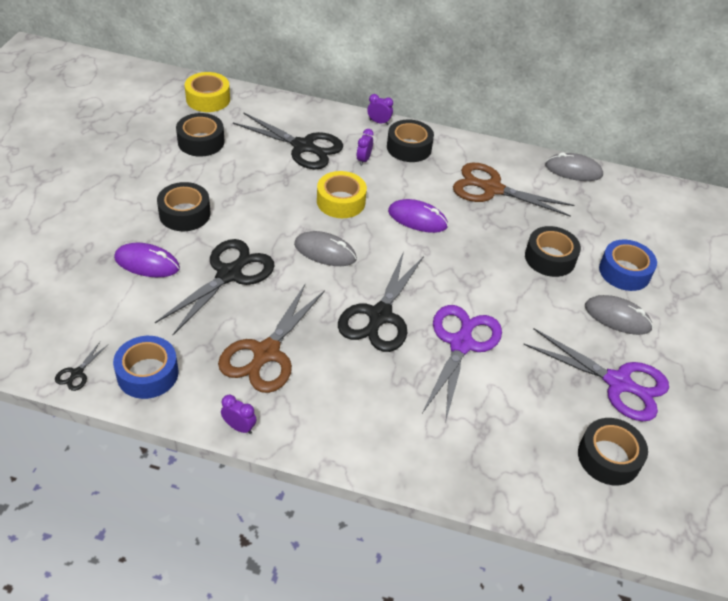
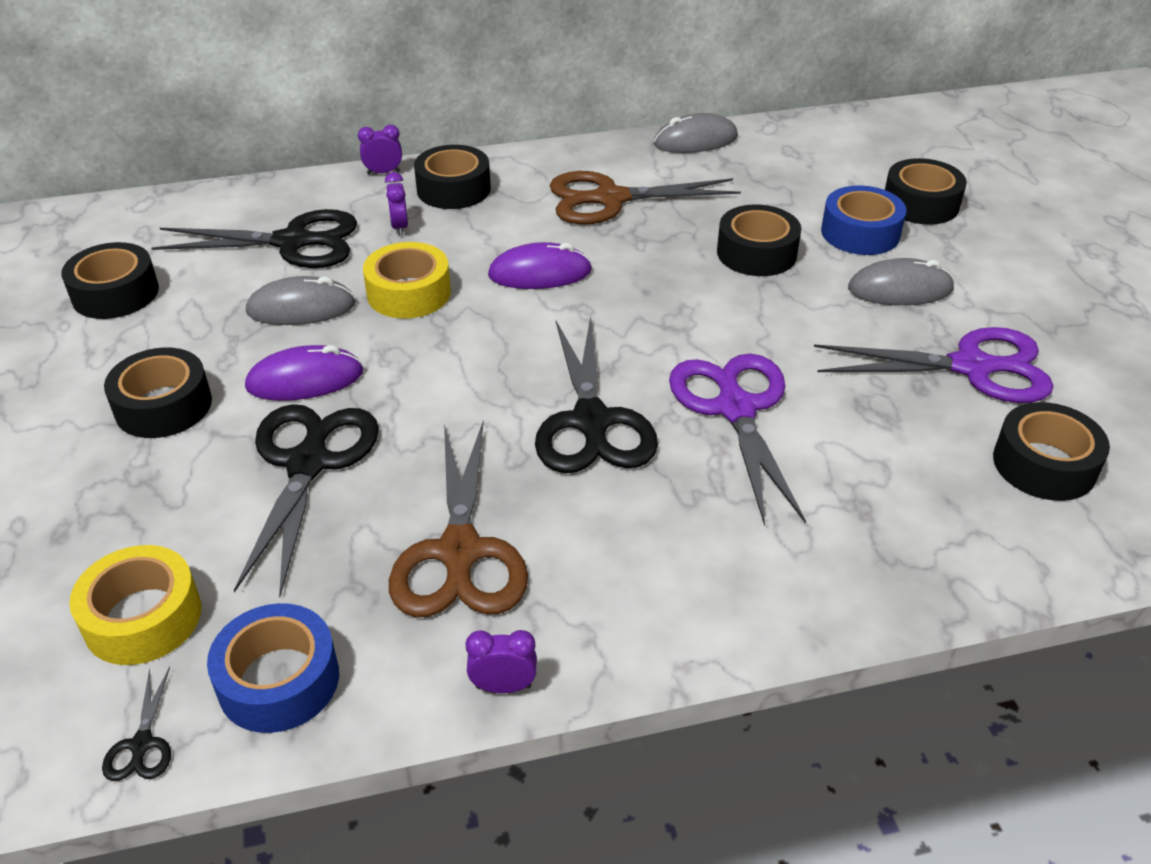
camera: 25 degrees left, 5 degrees down
purple mouse [114,243,180,277] -> purple mouse moved to [245,345,364,401]
yellow tape [185,72,230,112] -> yellow tape moved to [69,545,201,665]
grey mouse [294,231,357,266] -> grey mouse moved to [246,276,356,325]
none -> black tape [885,158,967,225]

